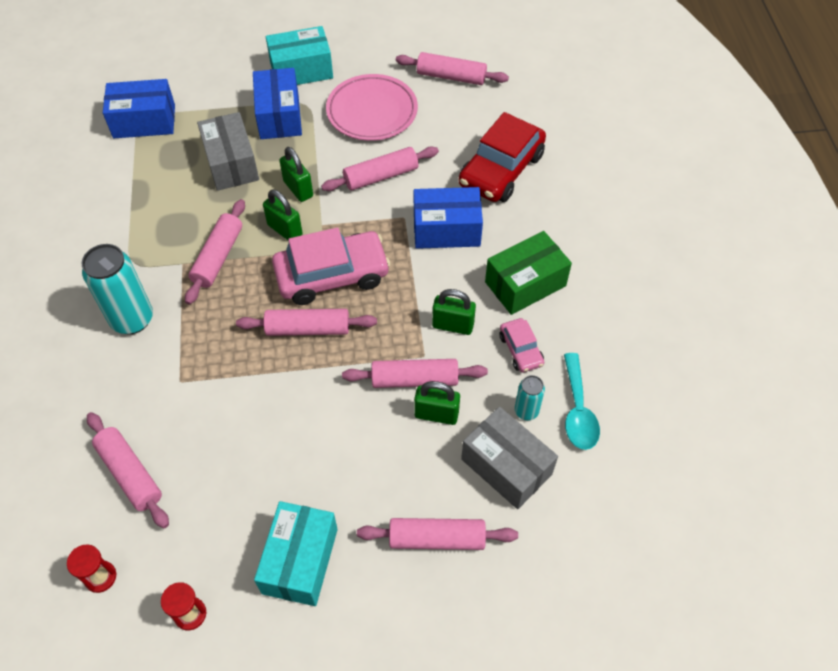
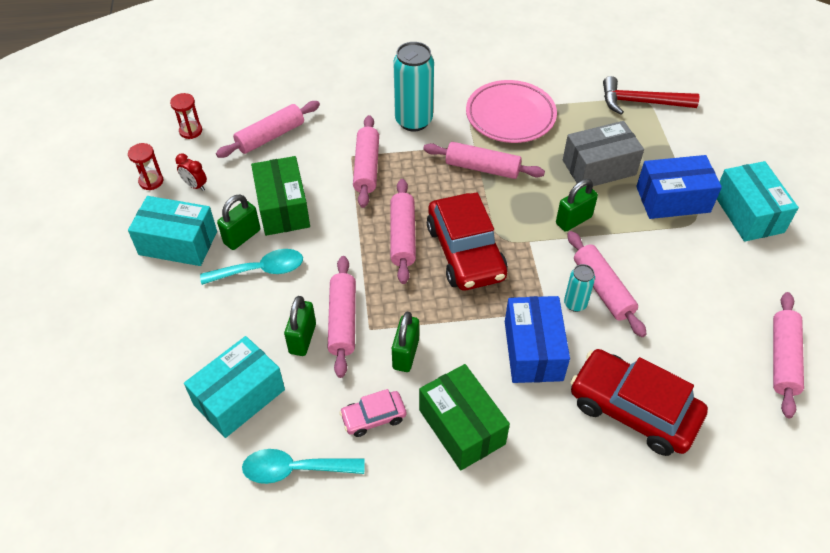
camera: 90 degrees right, 5 degrees down
blue box [103,79,175,138] -> red hammer [603,76,699,115]
green padlock [263,189,303,240] -> green padlock moved to [217,194,260,250]
pink car [272,228,390,305] -> red car [427,192,508,290]
pink plate [326,74,418,141] -> pink plate moved to [466,80,557,143]
pink rolling pin [357,518,518,550] -> pink rolling pin moved to [353,115,379,208]
grey box [461,407,558,509] -> turquoise box [184,336,285,438]
turquoise can [515,375,545,420] -> turquoise can moved to [564,264,595,312]
none -> red clock [175,154,207,191]
none -> turquoise spoon [200,249,303,285]
none -> green box [251,156,310,236]

